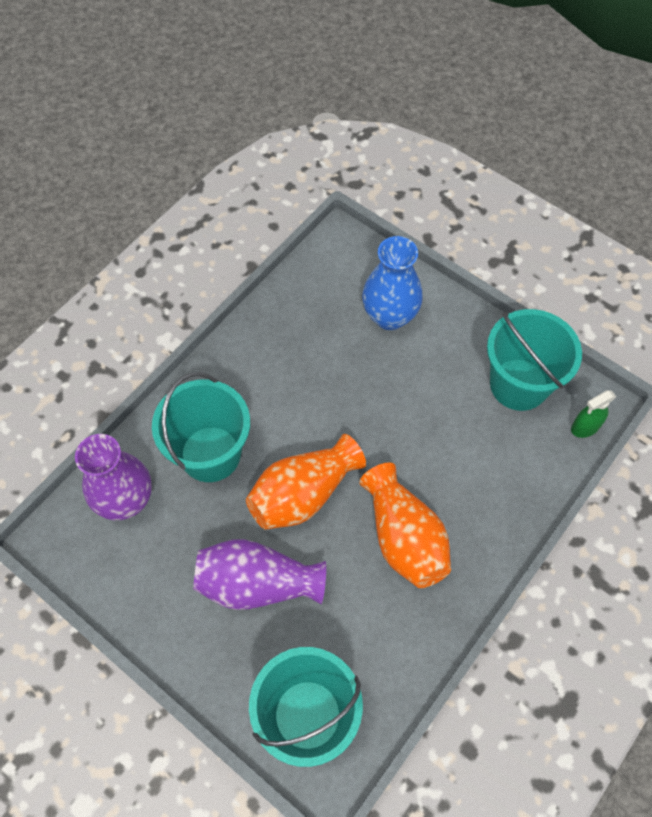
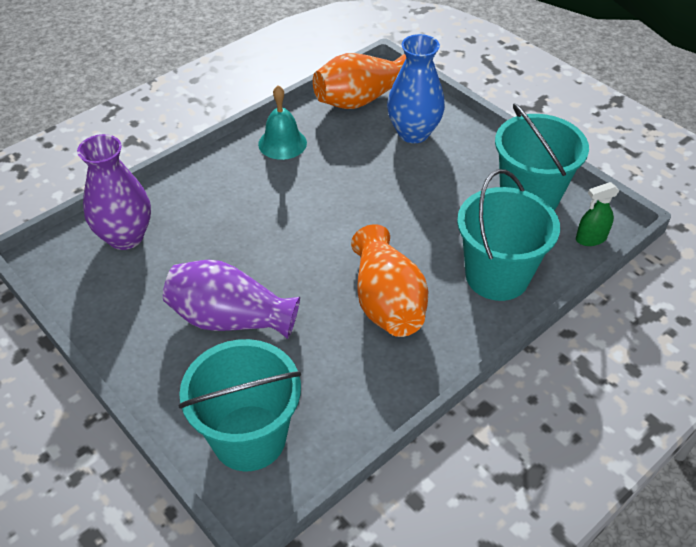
camera: 10 degrees right, 15 degrees down
turquoise bucket [152,372,250,482] -> turquoise bucket moved to [457,169,560,301]
orange vase [246,434,366,529] -> orange vase moved to [313,53,406,109]
none -> turquoise bell [258,85,307,160]

